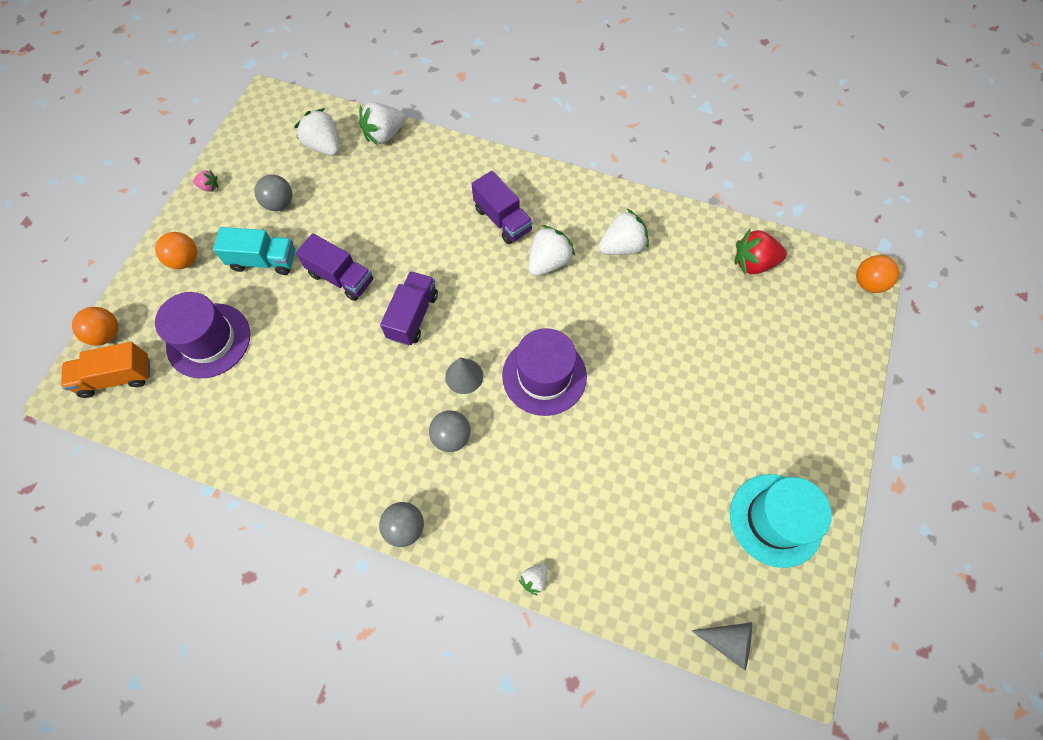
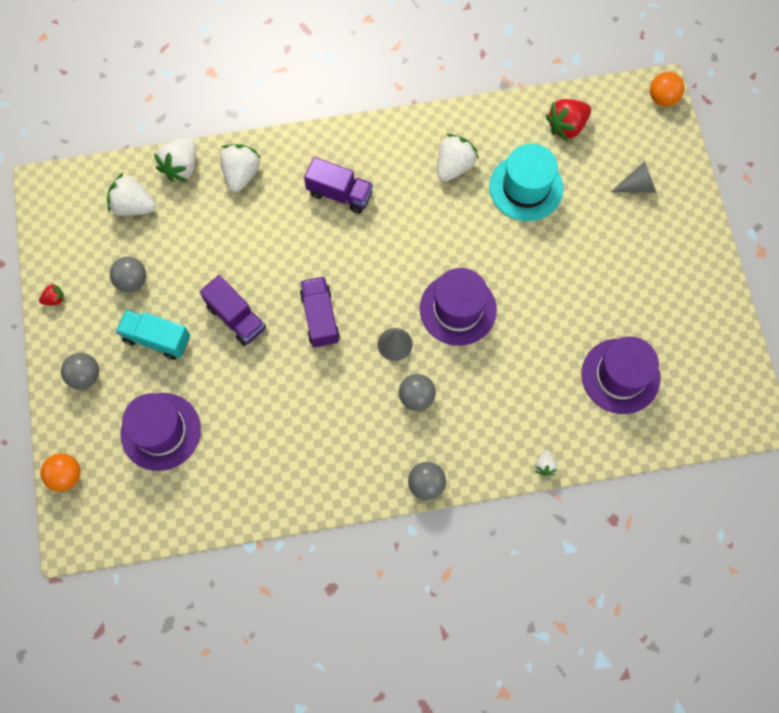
camera: 30 degrees left, 5 degrees up
orange truck [61,342,150,398] -> none
orange ball [155,232,197,269] -> grey ball [61,353,99,390]
pink strawberry [193,170,218,192] -> red strawberry [39,283,64,305]
turquoise truck [213,227,295,275] -> turquoise truck turned 135 degrees counterclockwise [116,310,190,360]
purple truck [296,233,373,301] -> purple truck turned 45 degrees clockwise [199,275,266,346]
white strawberry [528,225,575,276] -> white strawberry moved to [220,144,261,192]
grey cone [691,622,752,670] -> grey cone moved to [611,161,656,193]
turquoise hat [730,474,832,568] -> turquoise hat moved to [489,144,563,221]
none -> purple hat [581,336,660,414]

